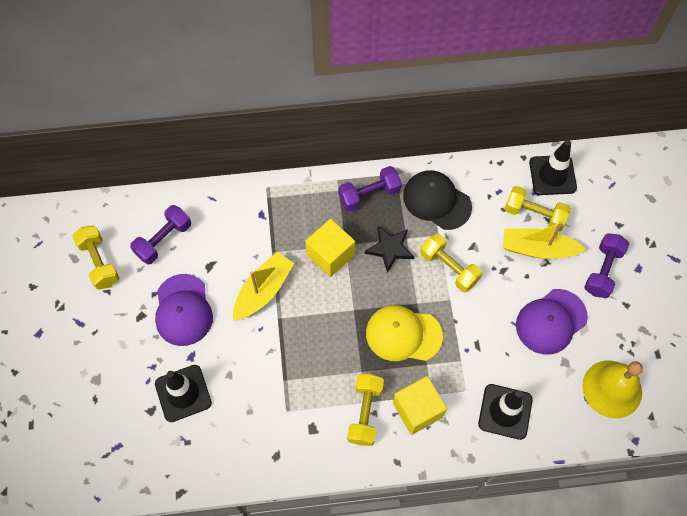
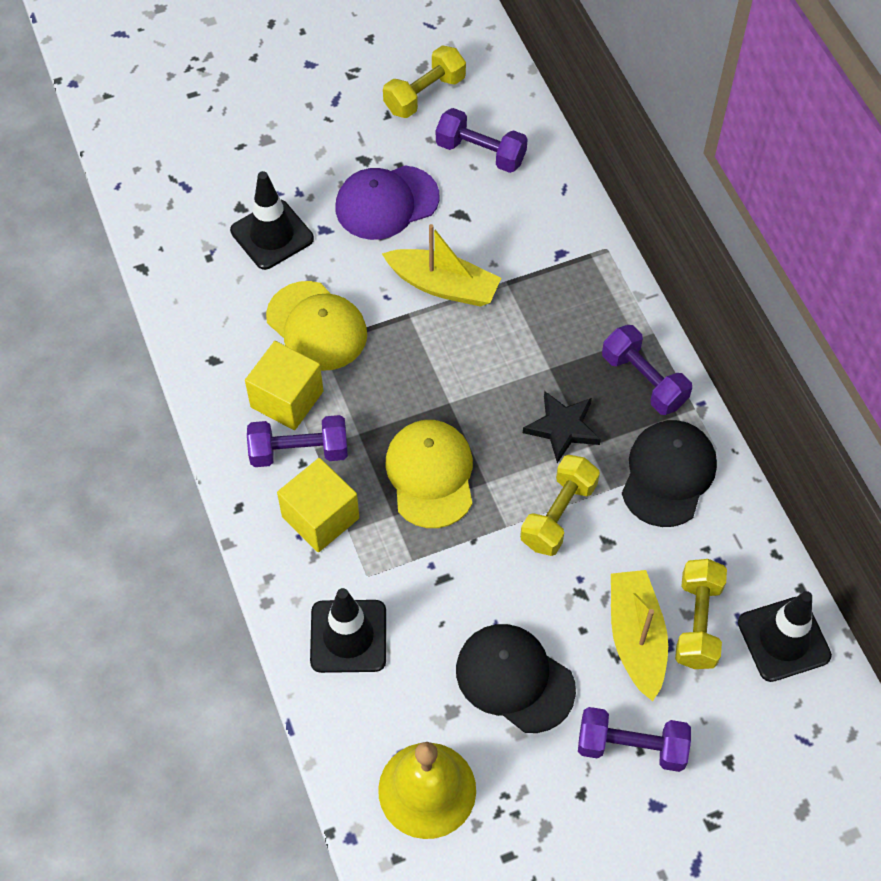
camera: 75 degrees right, 5 degrees down
yellow cube [305,219,355,277] -> yellow cube moved to [245,341,323,430]
yellow dumbbell [347,374,384,446] -> purple dumbbell [247,415,348,467]
purple cap [516,289,588,355] -> black cap [456,624,576,733]
none -> yellow cap [266,281,367,371]

